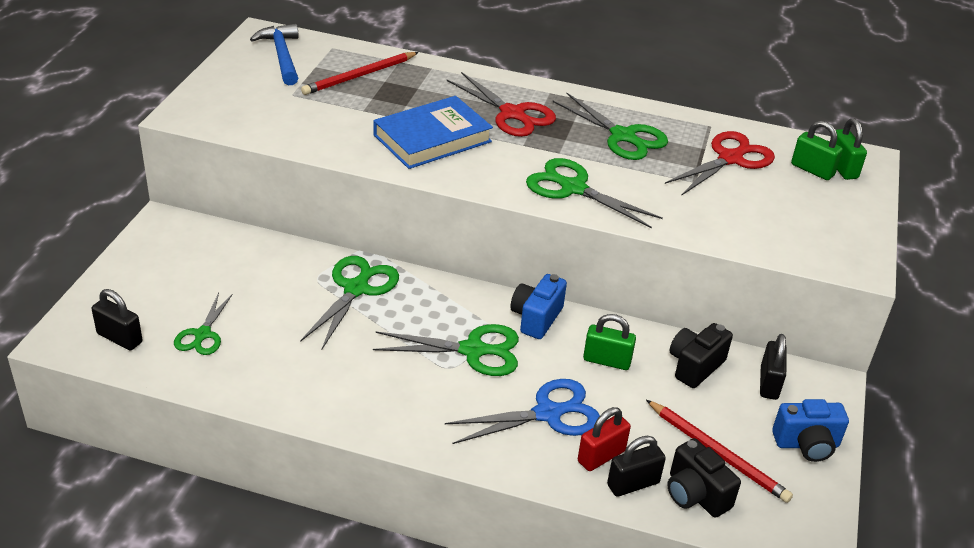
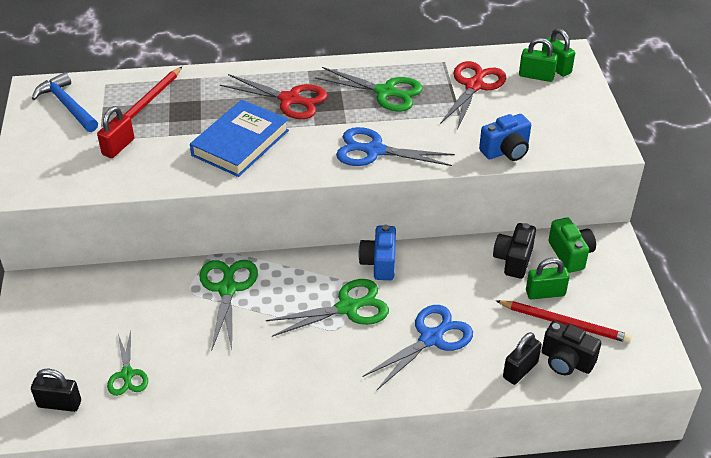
camera: 20 degrees left, 5 degrees up
green scissors [526,158,663,228] -> blue scissors [336,127,455,166]
red padlock [578,407,631,471] -> red padlock moved to [97,106,134,158]
green padlock [583,314,636,370] -> green padlock moved to [526,258,569,299]
black padlock [760,334,786,400] -> green camera [548,217,596,273]
blue camera [772,399,849,462] -> blue camera moved to [479,114,531,161]

